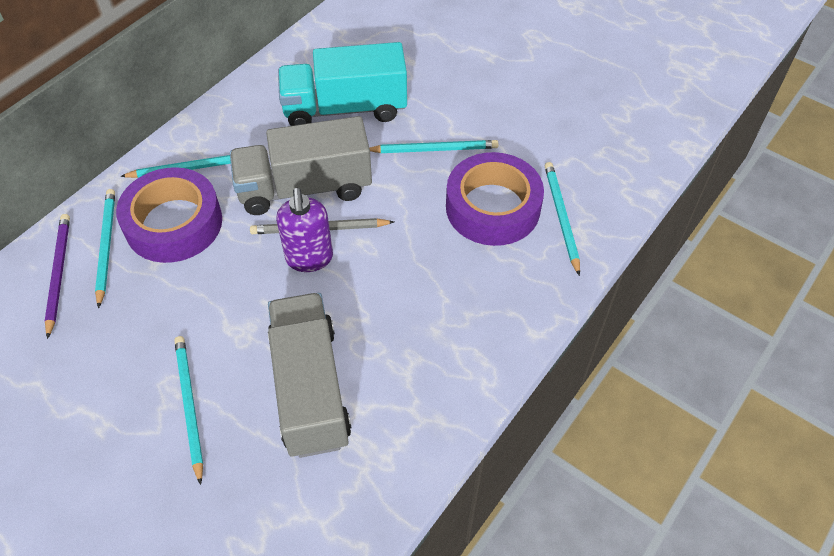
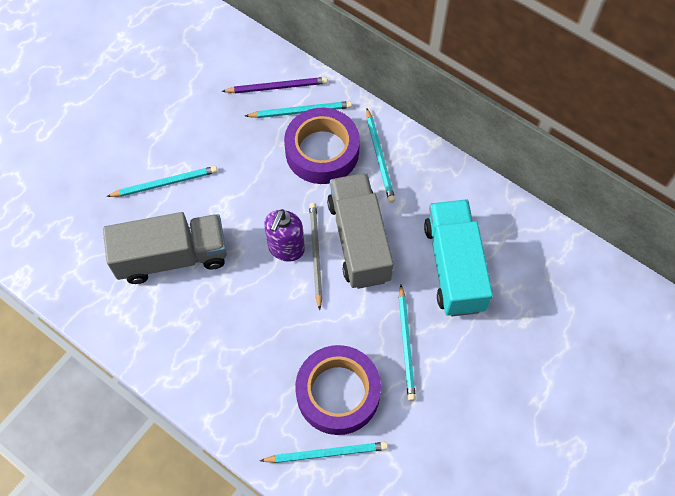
camera: 90 degrees right, 10 degrees up
purple soap dispenser [276,188,333,272] -> purple soap dispenser turned 60 degrees counterclockwise [264,209,305,262]

